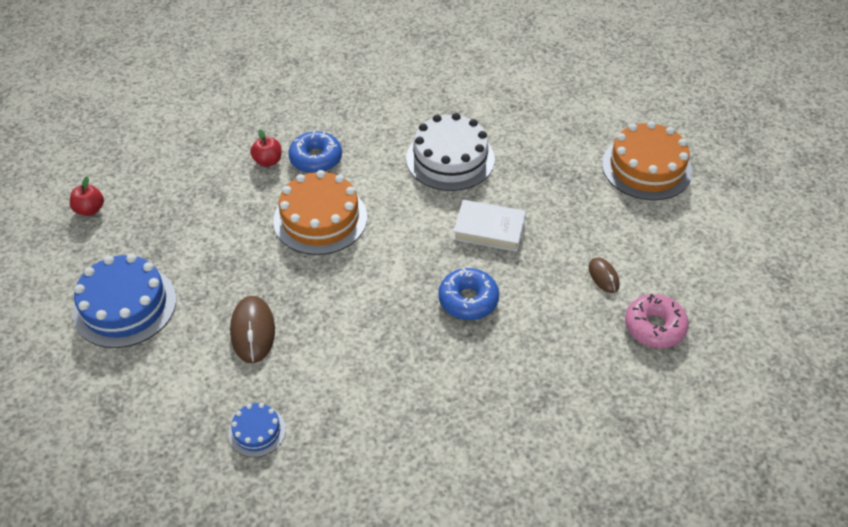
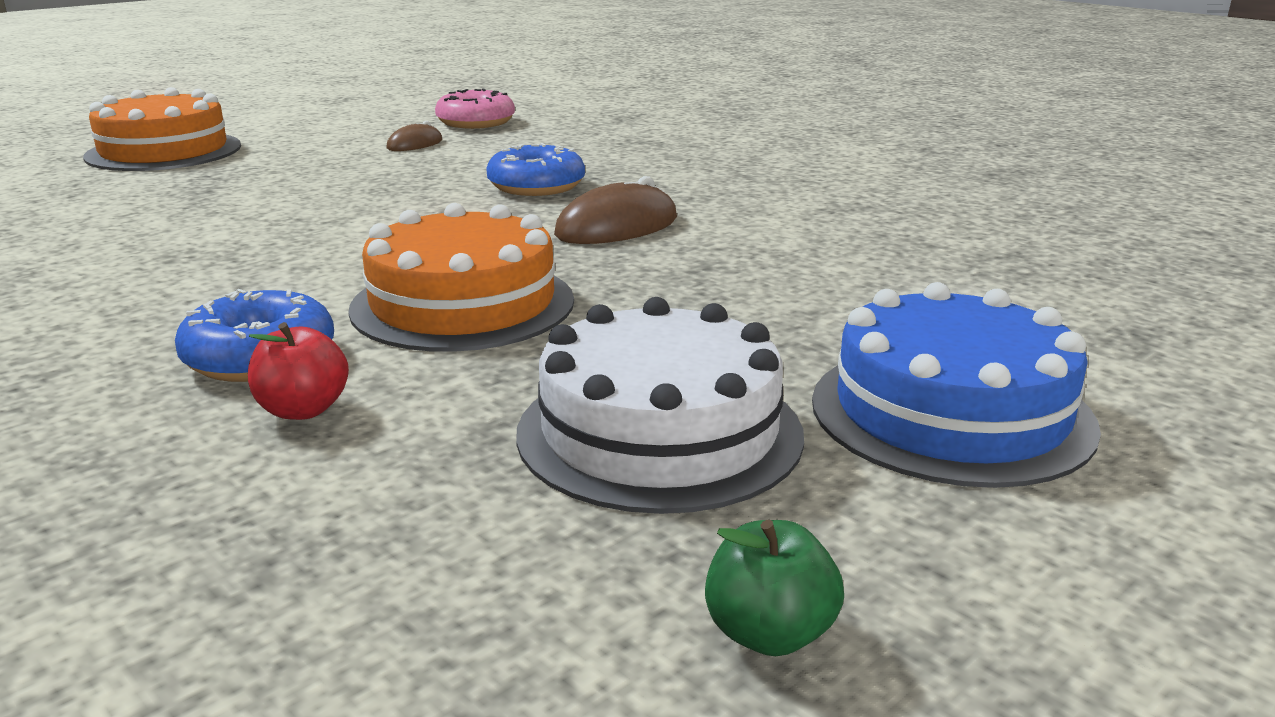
camera: 120 degrees left, 25 degrees down
red apple [70,176,104,216] -> green apple [705,520,844,656]
blue cake [229,403,286,457] -> none
brown mouse [230,296,275,363] -> brown mouse moved to [554,176,677,244]
white cake [406,113,495,191] -> white cake moved to [516,297,804,514]
white book [453,200,526,252] -> none

